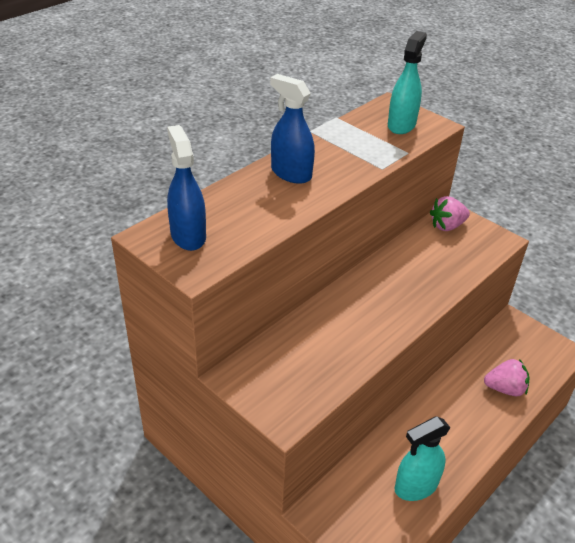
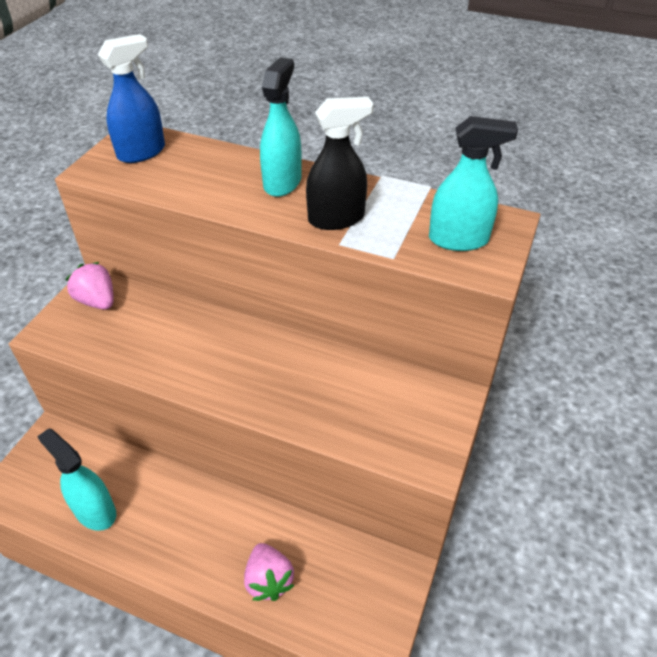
camera: 70 degrees right, 5 degrees up
blue spray bottle [270,74,315,184] -> turquoise spray bottle [260,57,302,197]
pink strawberry [430,196,470,231] -> pink strawberry moved to [65,262,114,310]
none -> black spray bottle [306,97,373,230]

